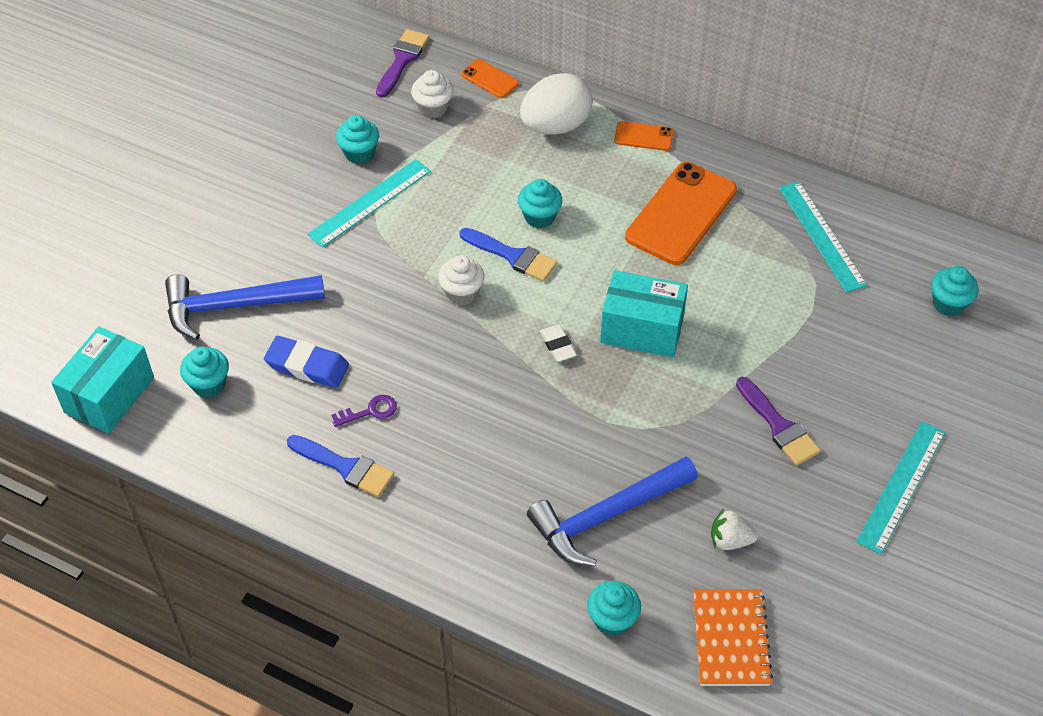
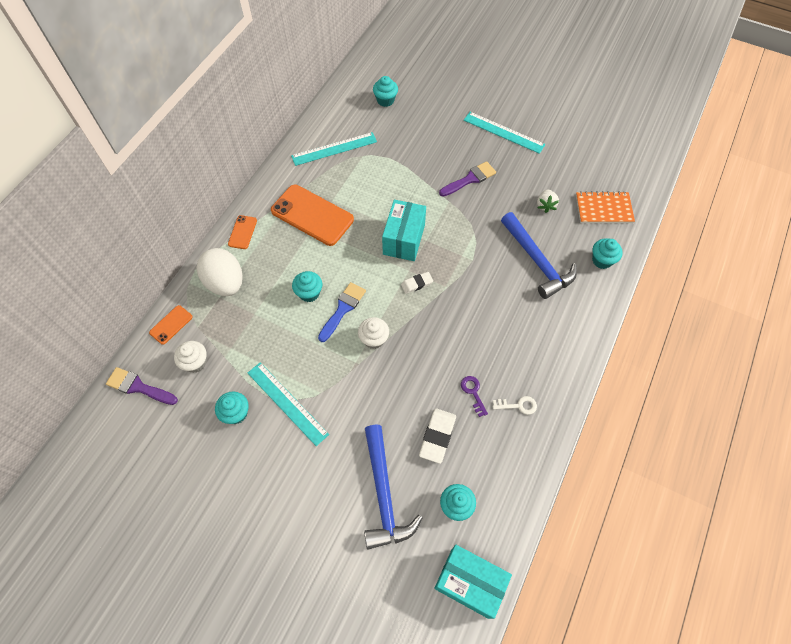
camera: 90 degrees left, 10 degrees up
blue eraser [264,336,349,388] -> white eraser [419,408,456,464]
blue brush [287,435,394,497] -> white key [492,396,537,415]

